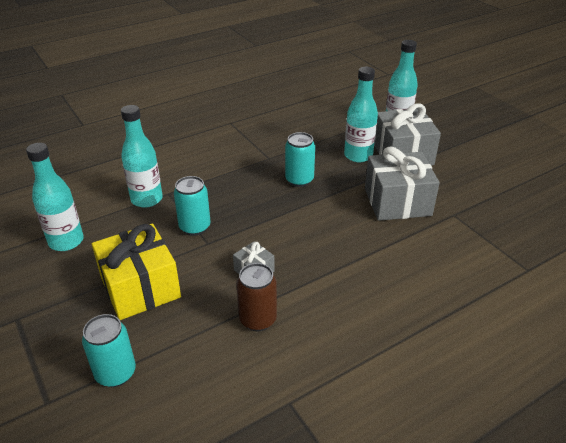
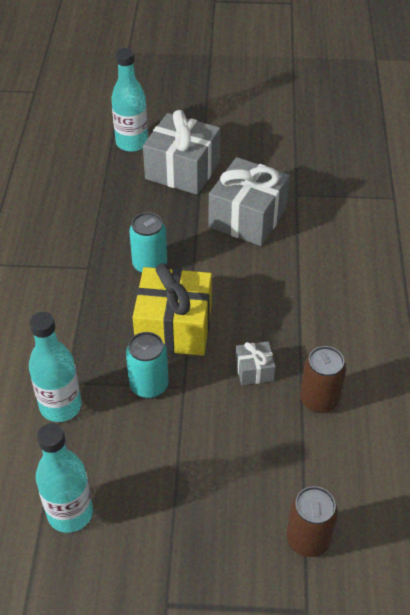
camera: 55 degrees left, 10 degrees up
turquoise can [82,314,136,387] -> brown can [287,486,338,557]
yellow gift [92,223,181,320] -> yellow gift moved to [133,263,212,356]
turquoise bottle [344,67,378,162] -> none

